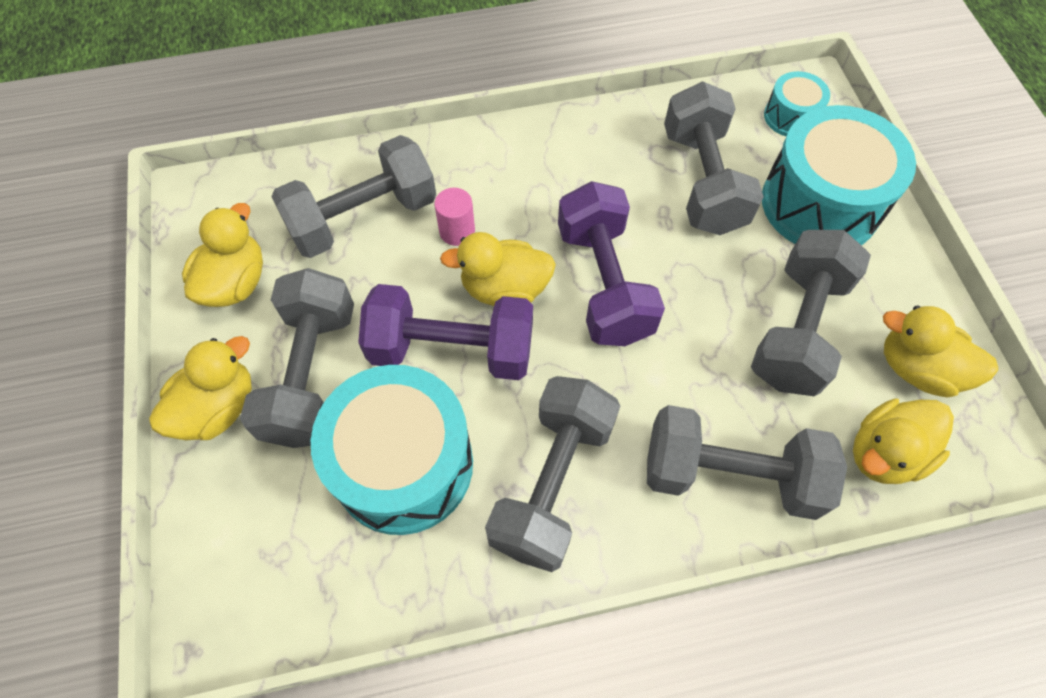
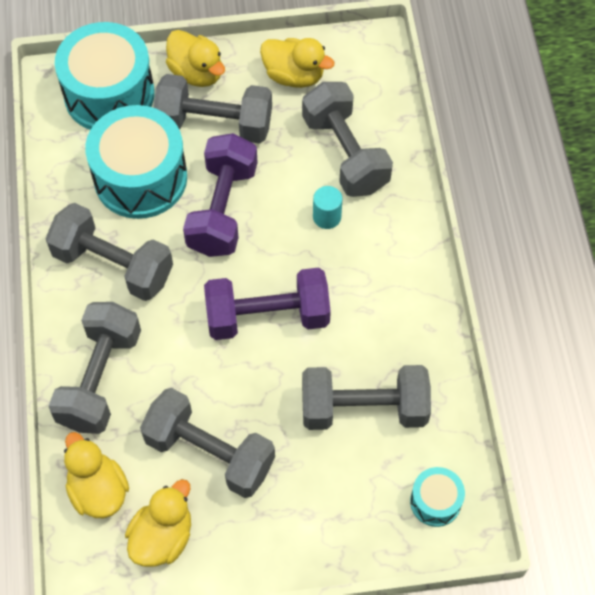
camera: 95 degrees right, 0 degrees up
pink cylinder [434,188,475,246] -> turquoise cylinder [313,186,342,229]
yellow duck [440,232,556,306] -> none
turquoise drum [762,105,916,245] -> turquoise drum moved to [55,22,155,130]

